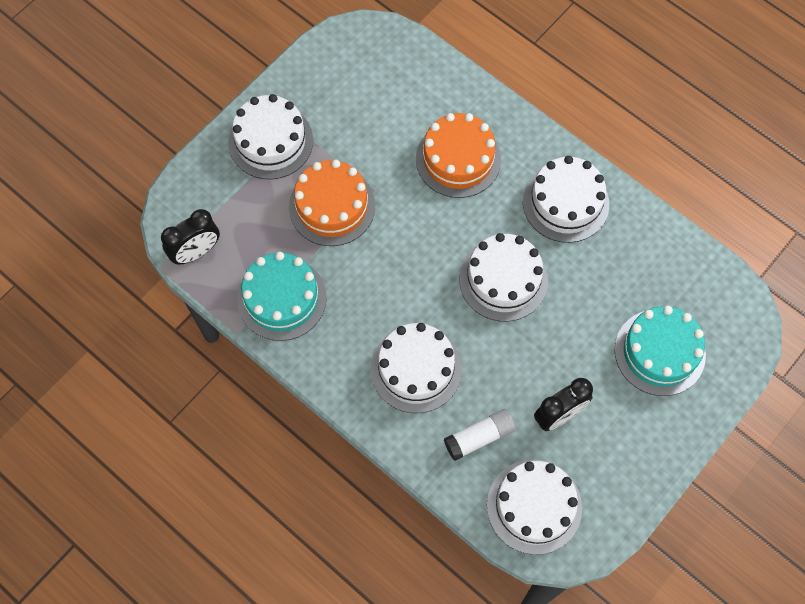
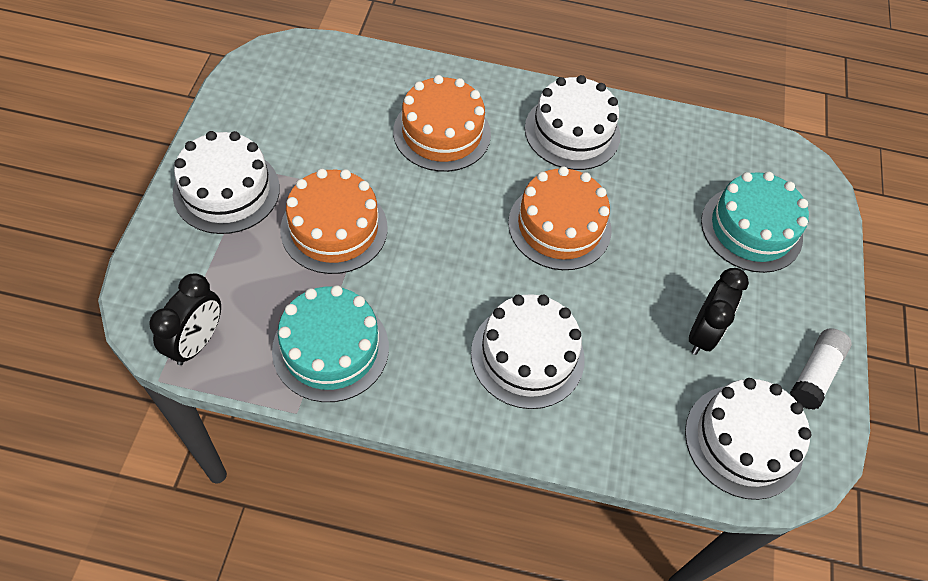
camera: 35 degrees left, 10 degrees down
white glue stick [444,409,516,461] -> white glue stick moved to [790,328,852,410]
white cake [459,233,548,322] -> orange cake [508,166,611,270]

